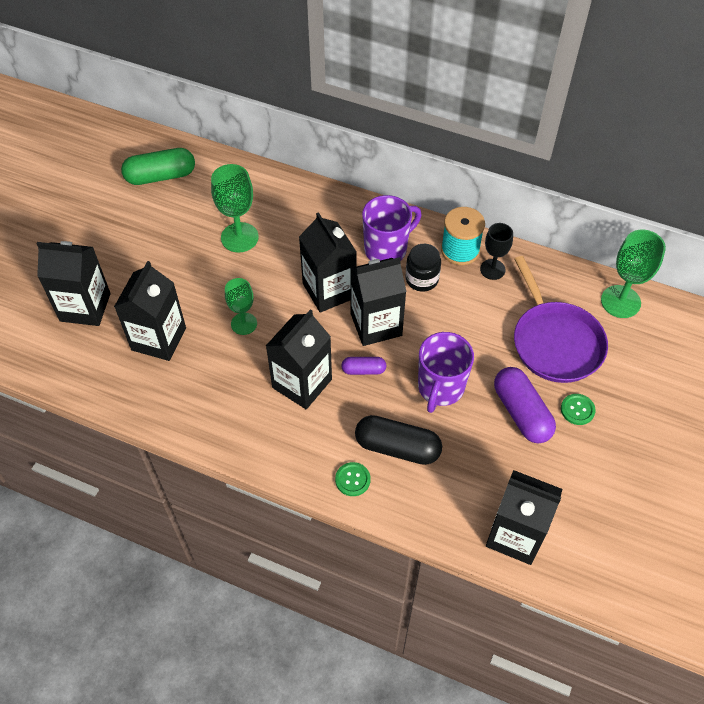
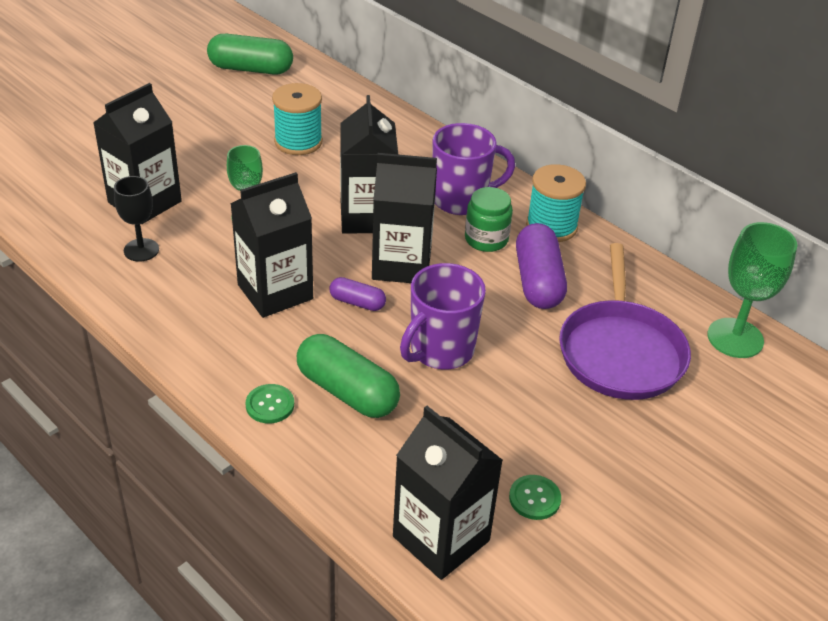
camera: 20 degrees right, 15 degrees down
black carton [36,241,111,326] -> none
green goblet [211,164,259,252] -> turquoise spool [272,83,323,155]
black capsule [355,415,442,465] -> green capsule [297,334,400,418]
black jar [406,244,441,292] -> green jar [465,187,513,252]
black goblet [480,223,513,280] -> black goblet moved to [114,176,159,262]
purple capsule [494,367,556,443] -> purple capsule moved to [516,223,567,309]
green button [561,394,596,425] -> green button moved to [509,475,561,520]

